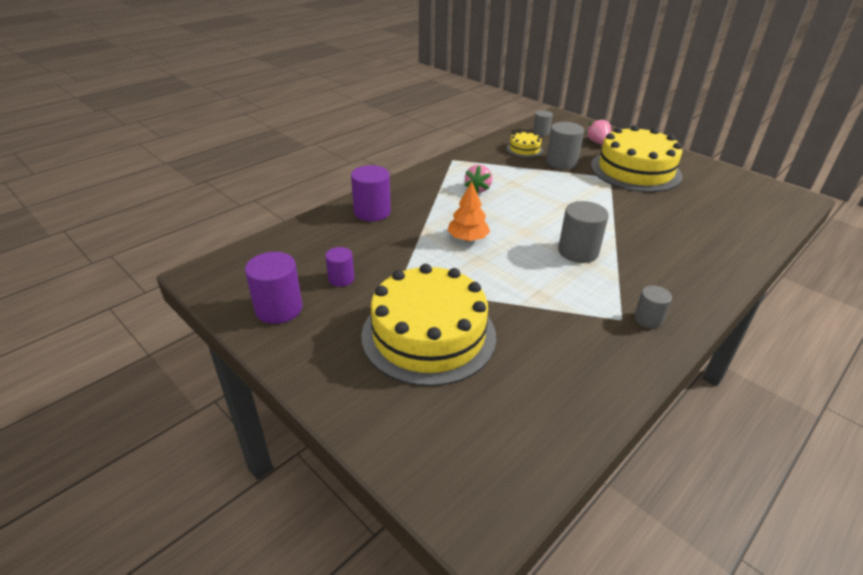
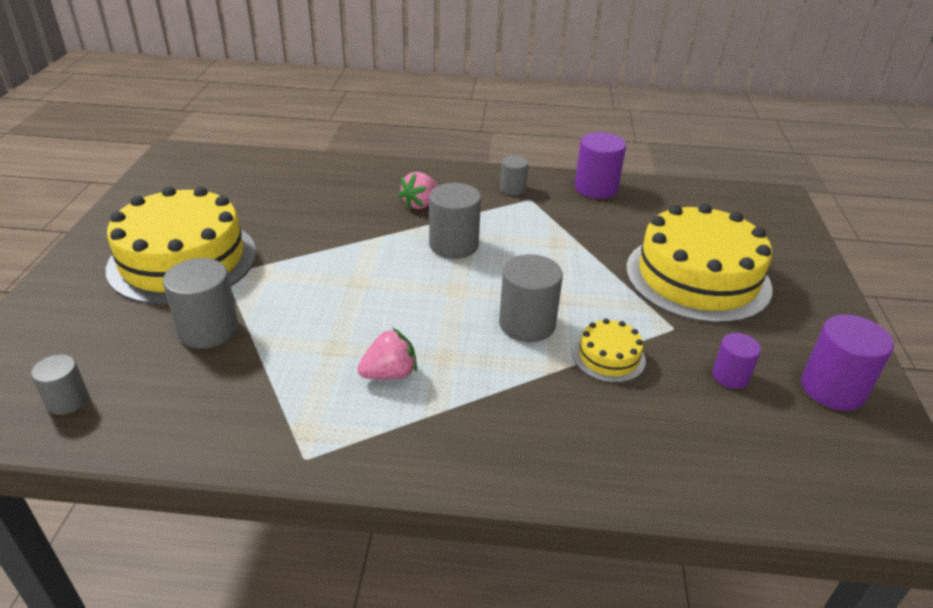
camera: 130 degrees left, 0 degrees up
purple cylinder [351,165,391,221] -> purple cylinder moved to [574,132,626,199]
orange tree [447,182,490,241] -> grey cylinder [499,254,563,342]
yellow cake [506,131,543,158] -> yellow cake moved to [573,319,646,383]
pink strawberry [586,118,611,145] -> pink strawberry moved to [398,172,438,210]

